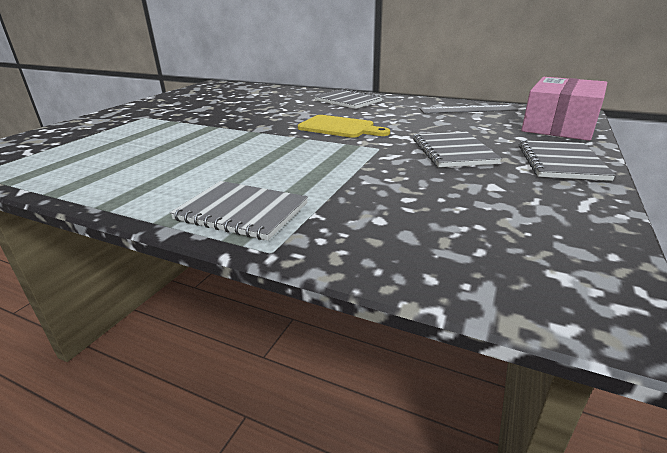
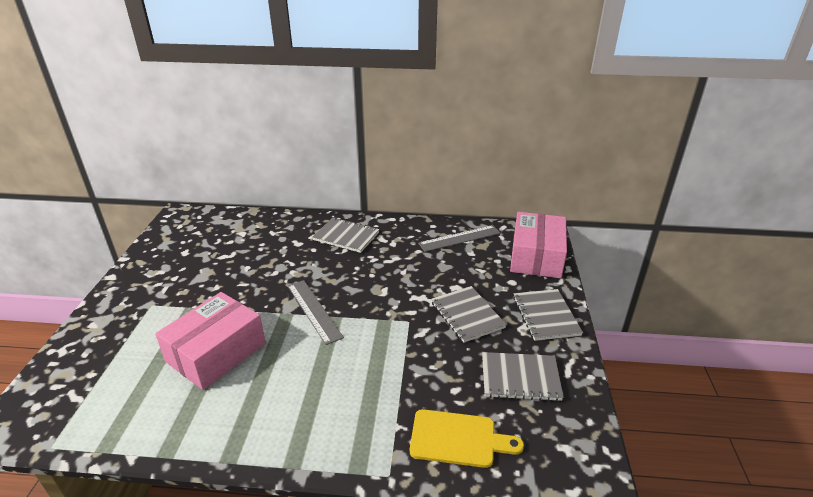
camera: 20 degrees left, 5 degrees up
grey notebook [170,181,308,240] -> grey notebook moved to [482,352,564,401]
yellow cutting board [298,115,390,138] -> yellow cutting board moved to [410,409,524,468]
none -> pink box [155,292,266,390]
none -> grey ruler [288,280,344,345]

